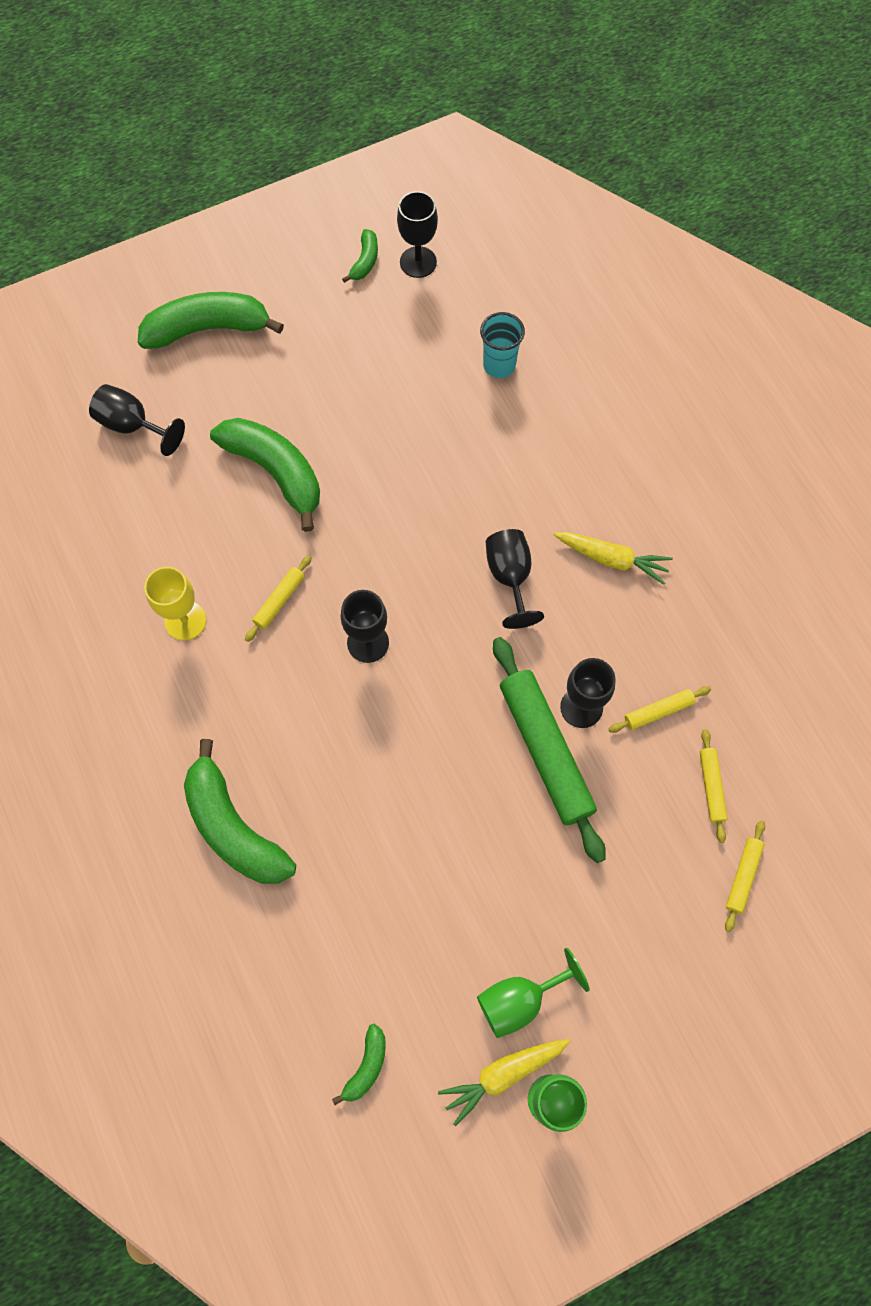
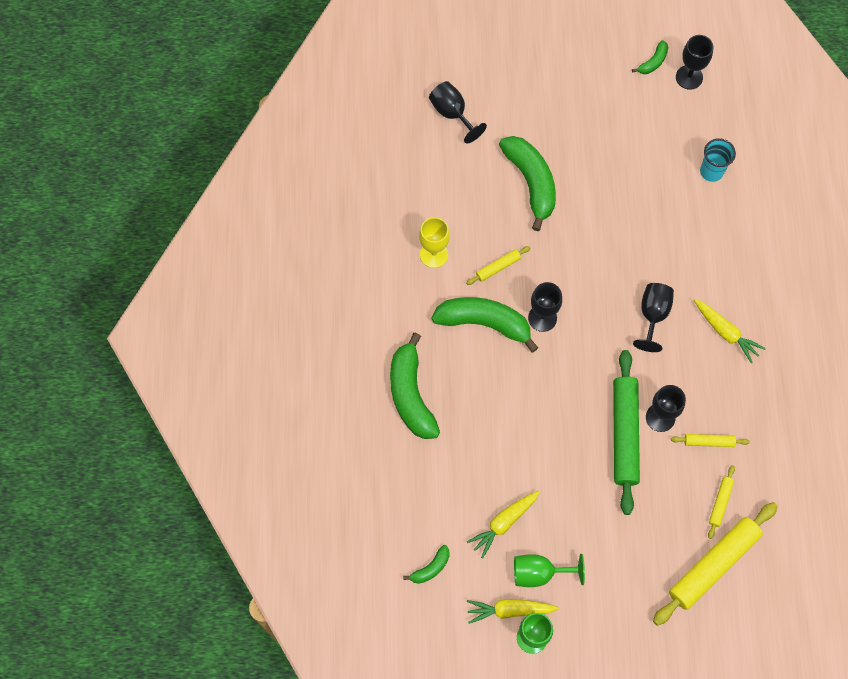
camera: 25 degrees right, 0 degrees up
green banana [138,292,284,349] -> green banana moved to [432,297,538,353]
yellow rolling pin [725,820,765,932] -> yellow rolling pin [653,502,778,626], size x2.16
none -> yellow carrot [467,491,540,558]

